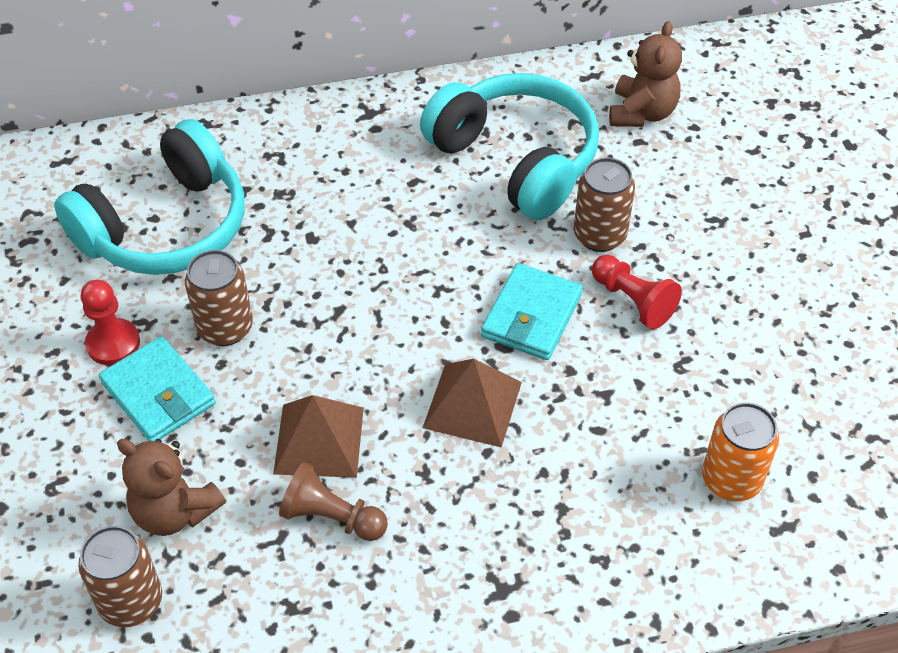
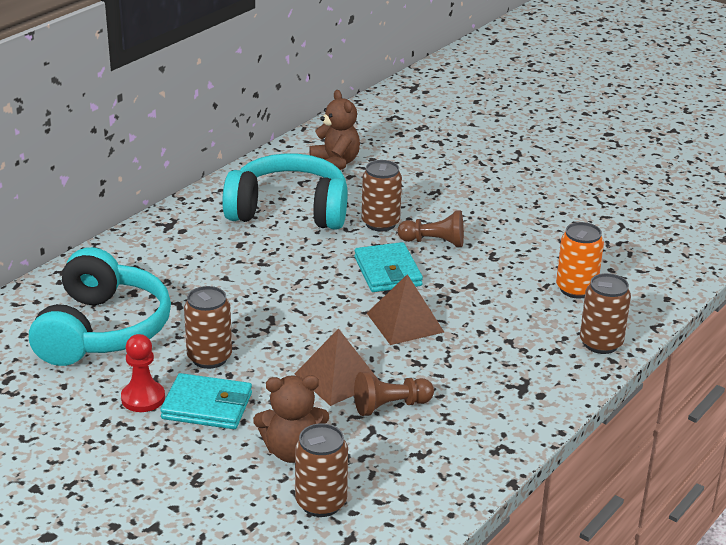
camera: 40 degrees left, 20 degrees down
red pawn [592,255,682,329] -> brown pawn [398,210,464,247]
none -> brown can [580,273,631,354]

